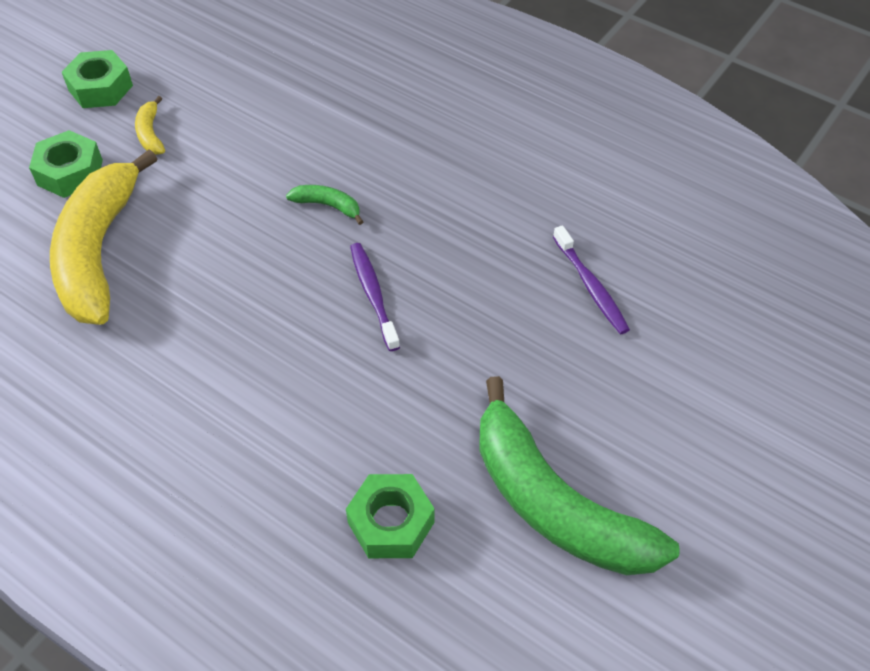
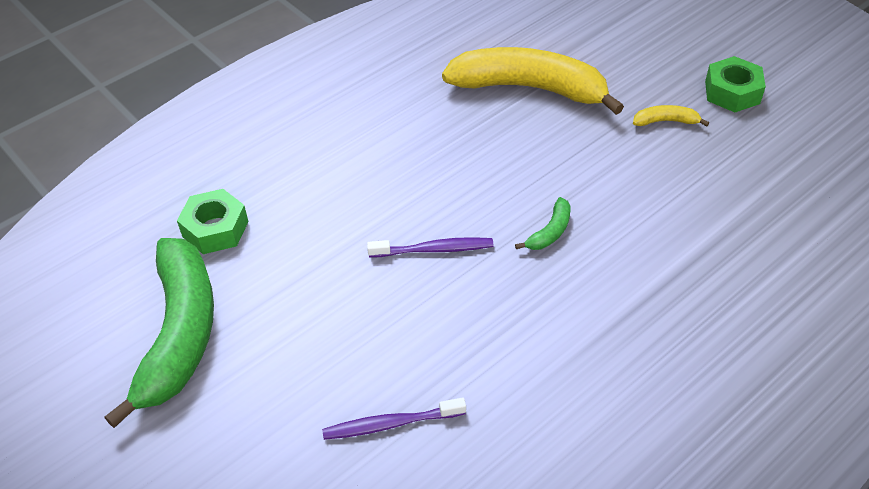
camera: 105 degrees right, 5 degrees down
green nut [29,130,103,198] -> none
green banana [479,376,680,575] -> green banana turned 120 degrees clockwise [104,238,214,428]

